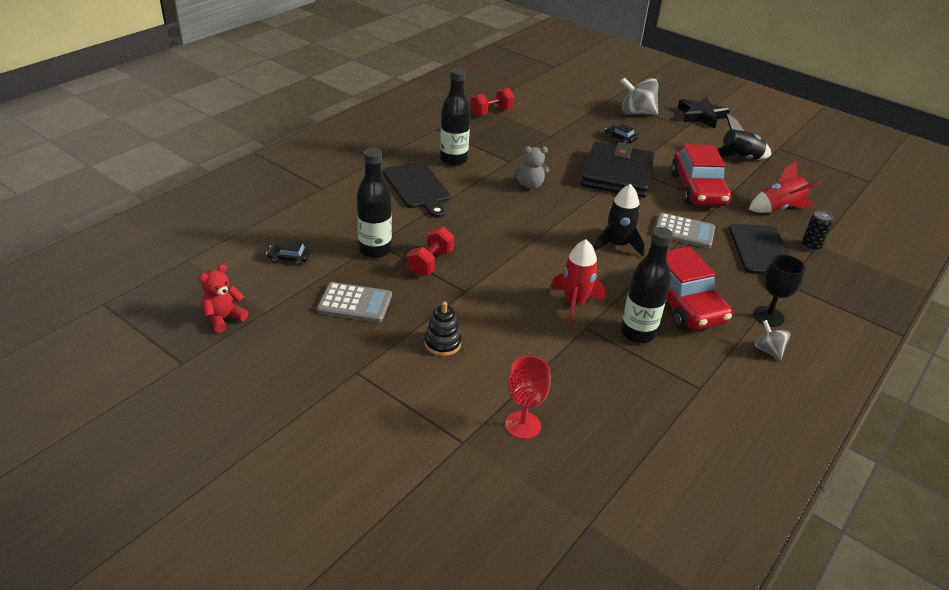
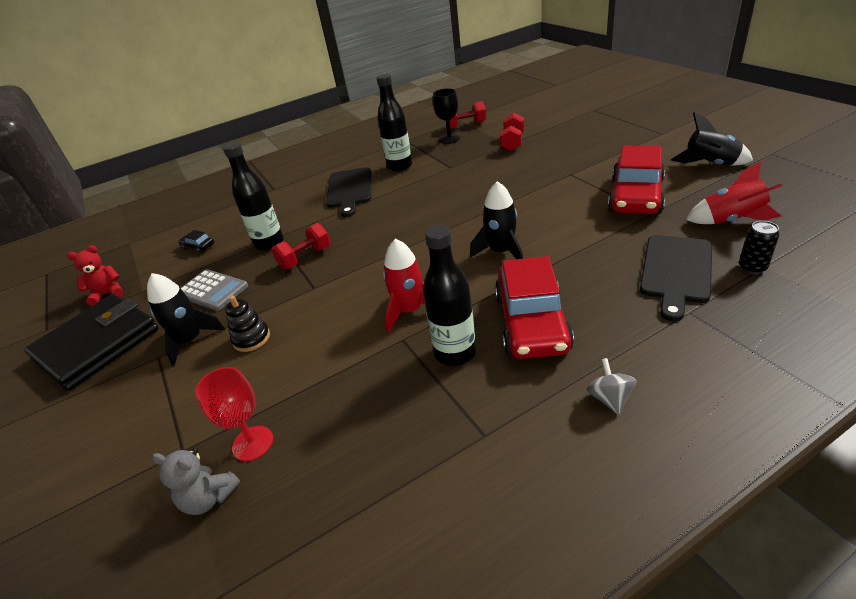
camera: 30 degrees right, 0 degrees up
grey teddy bear [515,146,549,189] -> grey teddy bear moved to [152,448,240,515]
black wallet [581,141,655,198] -> black wallet moved to [24,294,158,391]
black car [605,124,638,144] -> none
grey spinning top [621,77,658,115] -> none
grey calculator [655,213,715,248] -> none
black star [678,97,730,128] -> none
black goblet [753,255,805,327] -> black goblet moved to [433,88,460,144]
none -> black rocket [147,273,225,366]
none -> red dumbbell [500,113,524,151]

